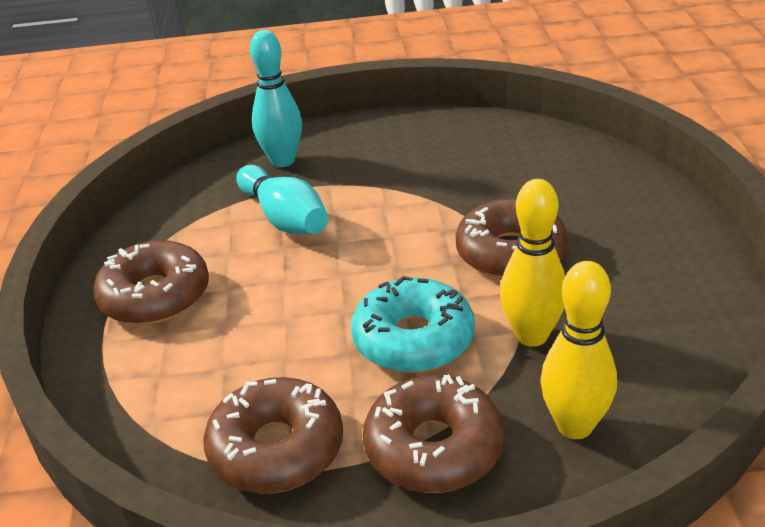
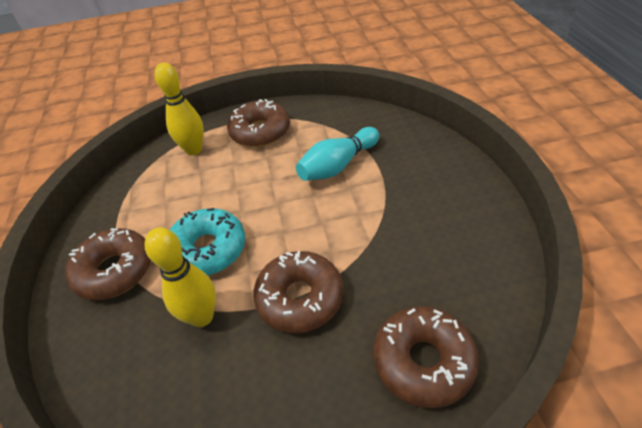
camera: 85 degrees right, 10 degrees up
brown donut [203,377,343,493] -> brown donut moved to [373,306,479,408]
turquoise bowling pin [250,30,302,167] -> none
yellow bowling pin [541,261,617,439] -> yellow bowling pin moved to [155,63,204,155]

